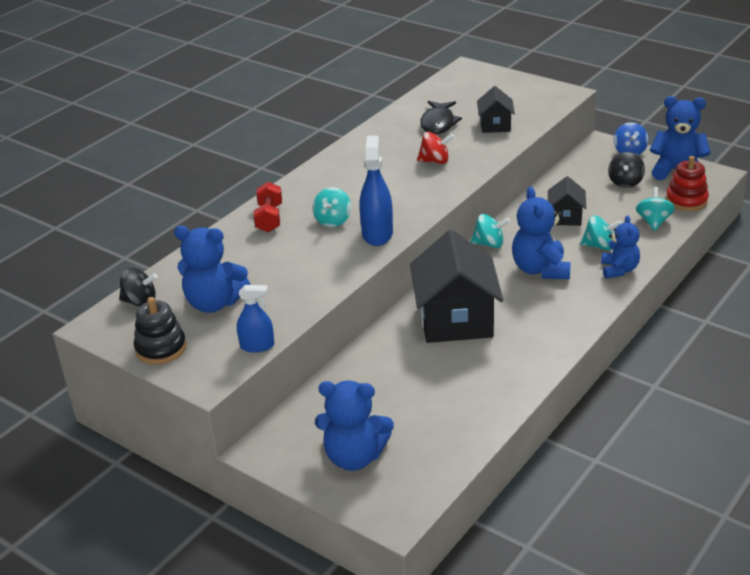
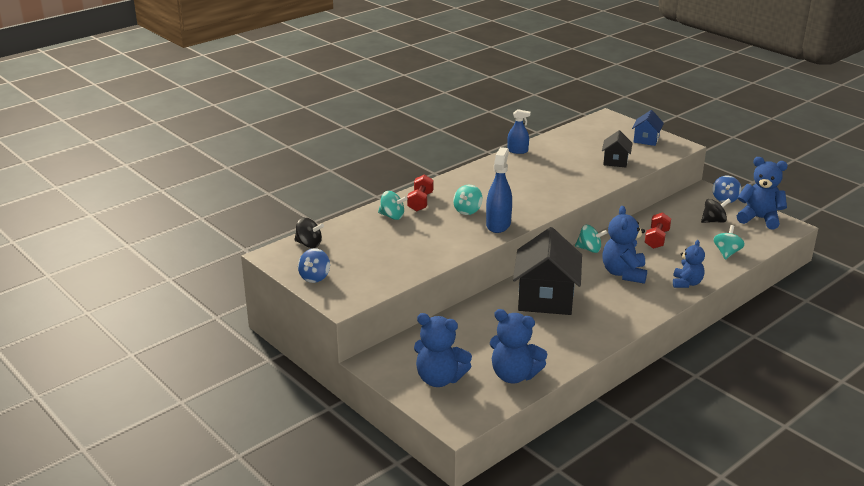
camera: 10 degrees right, 5 degrees down
black stacking toy [134,297,186,364] -> blue spinning top [298,248,330,283]
blue teddy bear [174,226,250,313] -> blue teddy bear moved to [490,309,548,383]
blue spray bottle [237,285,274,353] -> blue spray bottle moved to [507,109,531,154]
red spinning top [417,132,455,164] -> none
black fish [420,101,462,134] -> none
black house [548,176,586,226] -> red dumbbell [645,212,671,249]
turquoise spinning top [580,215,622,251] -> turquoise spinning top moved to [378,191,408,220]
black spinning top [608,152,645,188] -> black spinning top turned 135 degrees counterclockwise [701,198,731,223]
red stacking toy [666,156,709,211] -> none
none -> blue house [632,110,664,146]

